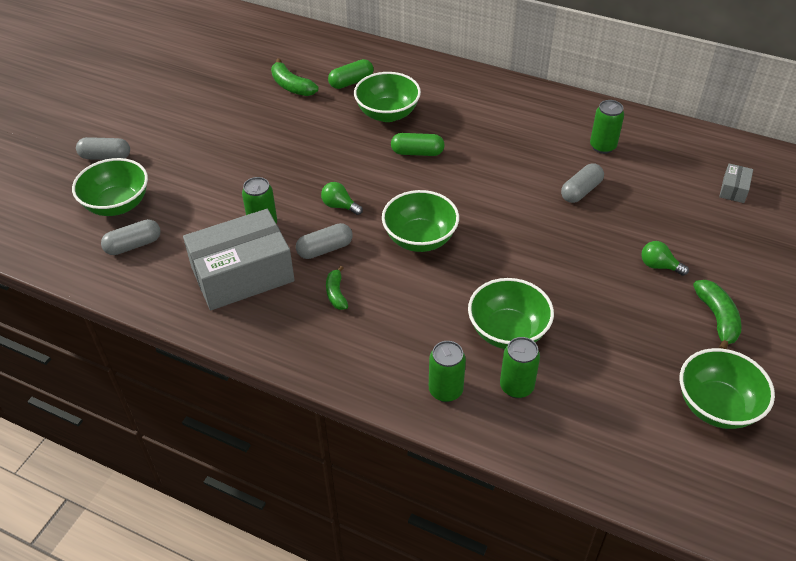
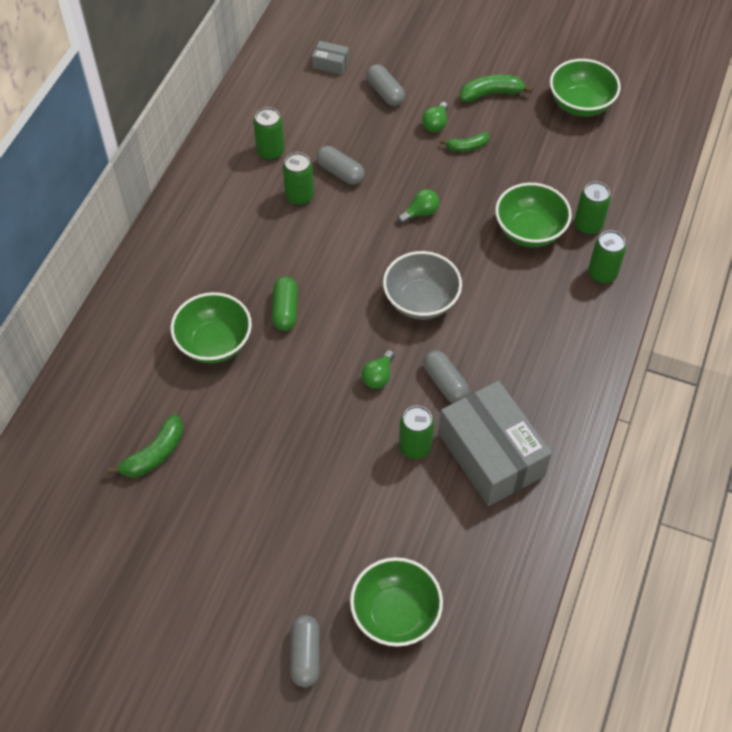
camera: 95 degrees left, 10 degrees up
grey capsule [101,219,161,255] -> grey capsule moved to [366,64,405,106]
green banana [326,266,348,310] -> green banana moved to [440,132,489,152]
green capsule [328,59,374,89] -> none
green bowl [382,190,459,252] -> grey bowl [383,251,462,320]
none -> green can [283,152,314,206]
none -> green light bulb [397,189,439,224]

